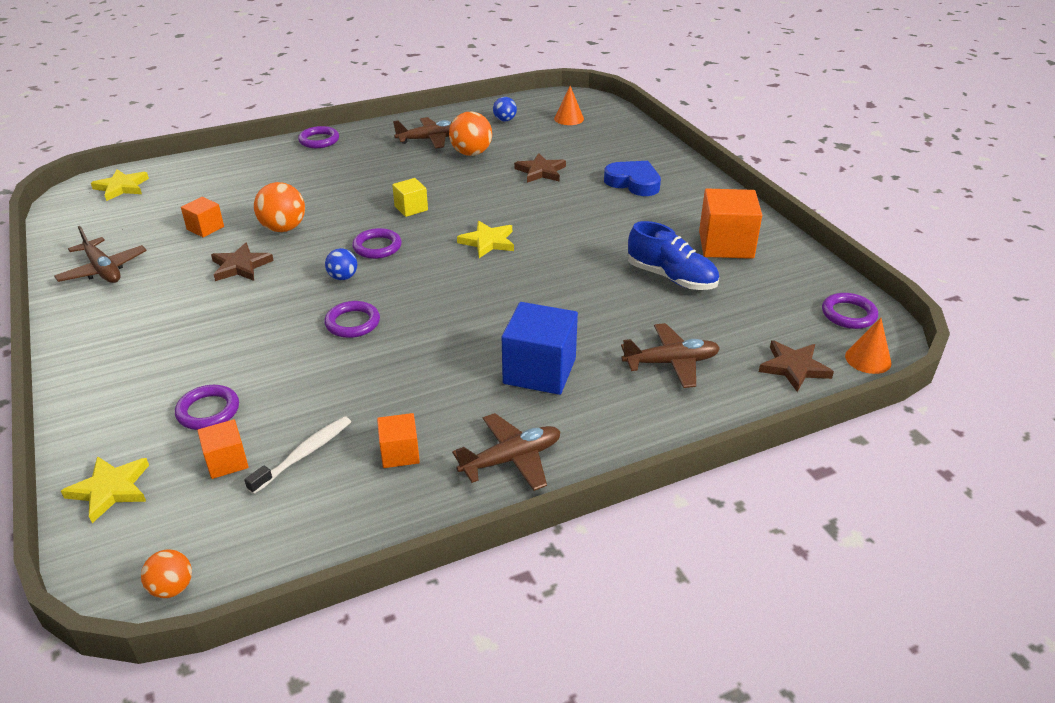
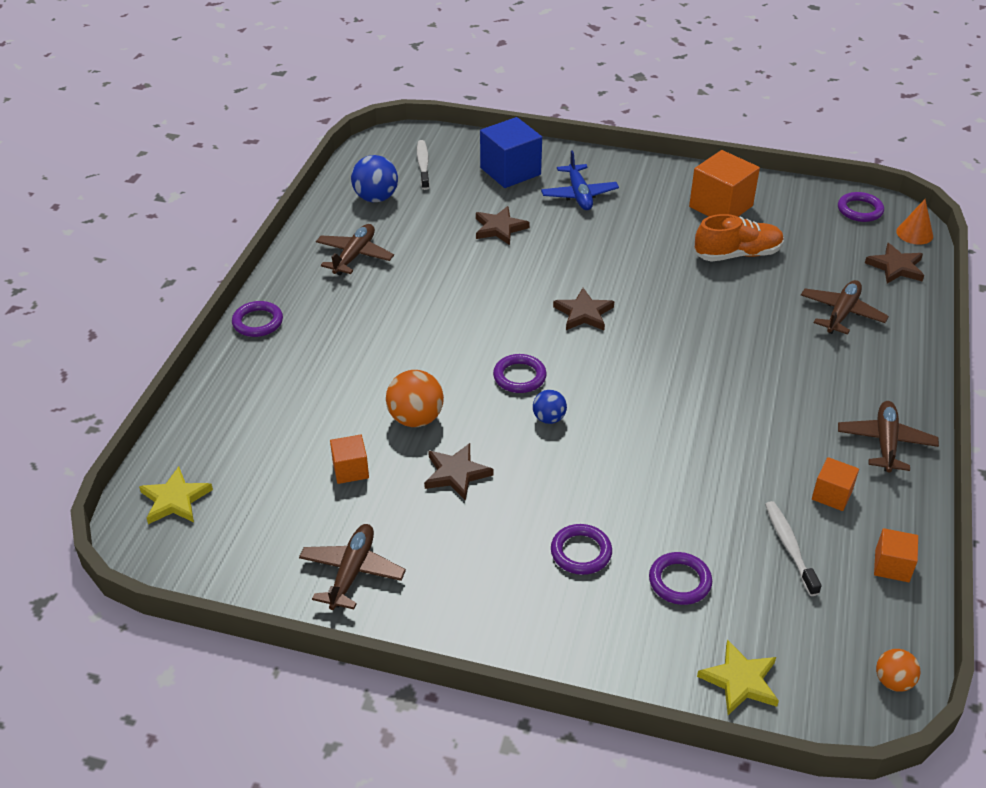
camera: 50 degrees left, 5 degrees up
brown plane [54,226,147,283] -> brown plane turned 75 degrees counterclockwise [299,524,406,610]
orange cube [197,419,249,479] -> orange cube moved to [874,528,918,582]
purple ring [324,301,380,338] -> purple ring moved to [551,524,612,575]
yellow cube [392,178,428,217] -> none
orange ball [449,112,492,156] -> none
yellow star [457,221,514,258] -> brown star [553,288,614,330]
blue ball [493,97,517,121] -> blue ball [351,155,398,202], size x1.67
blue cube [502,302,578,395] -> blue cube moved to [480,117,542,188]
orange cone [554,86,584,125] -> white toothbrush [417,140,430,190]
blue heart [604,161,661,196] -> blue plane [541,150,619,210]
blue shoe [628,221,719,290] -> orange shoe [694,214,784,262]

